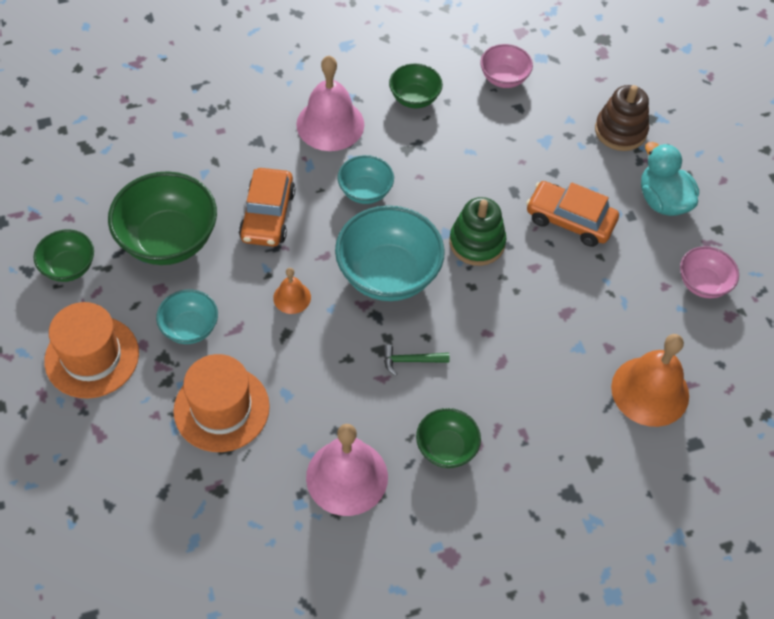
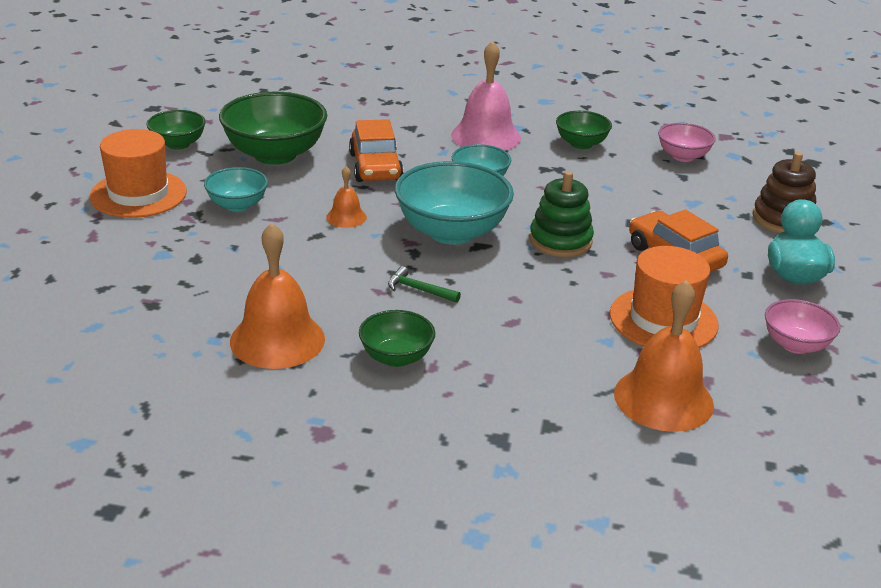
camera: 30 degrees right, 25 degrees down
orange hat [173,354,270,452] -> orange hat moved to [610,246,719,348]
orange car [239,168,295,247] -> orange car turned 45 degrees counterclockwise [349,119,404,182]
pink bell [306,424,388,516] -> orange bell [230,223,325,369]

